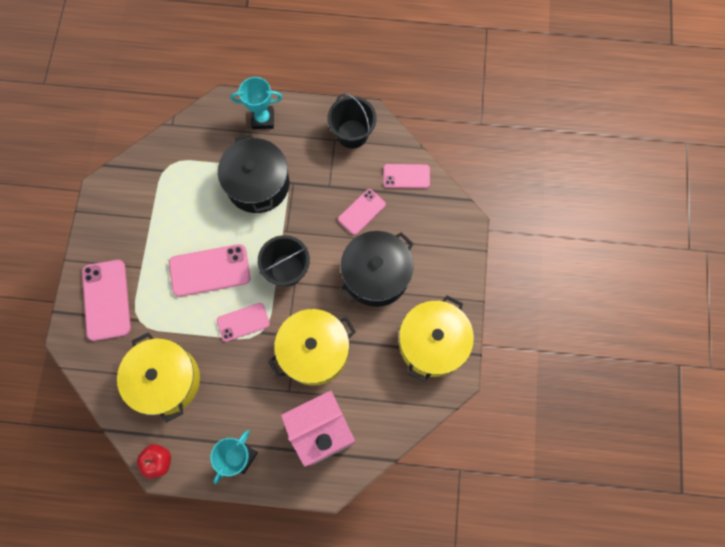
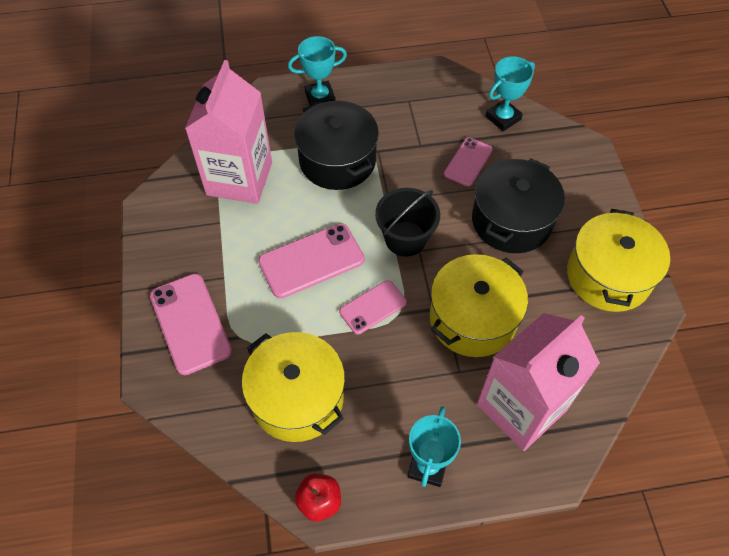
camera: 15 degrees left, 15 degrees down
black bucket [328,93,376,148] -> none
pink phone [383,164,430,188] -> turquoise trophy [485,56,535,131]
none -> pink carton [185,60,272,204]

